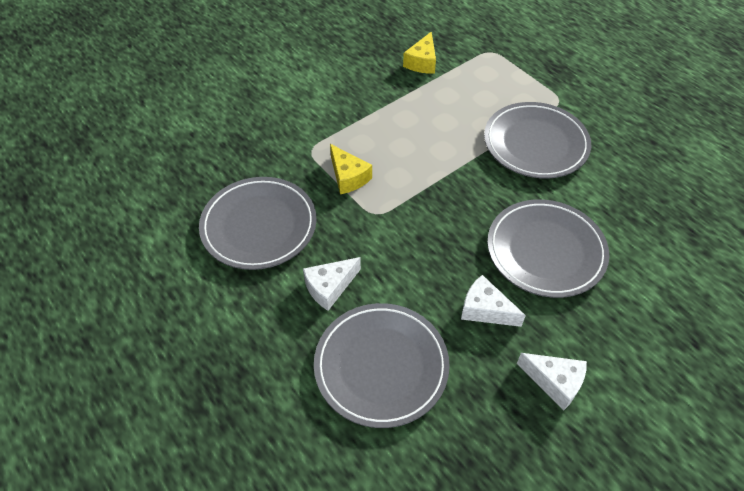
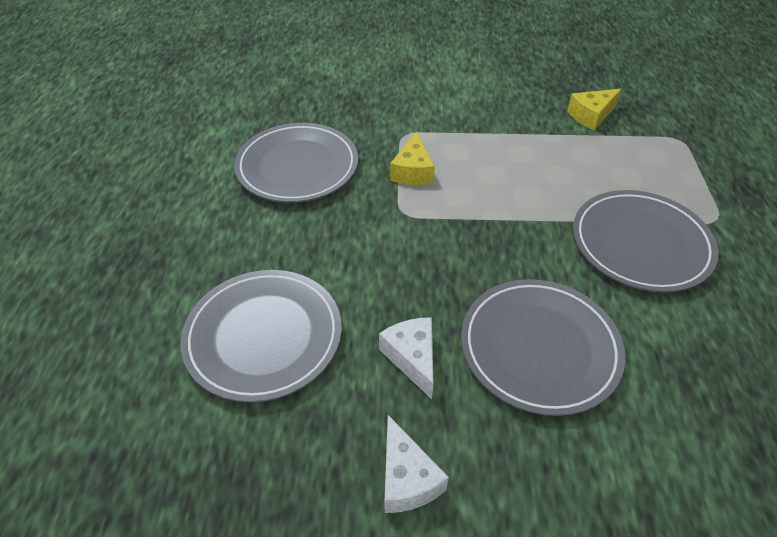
camera: 40 degrees right, 5 degrees down
white cheese [303,257,361,311] -> none

